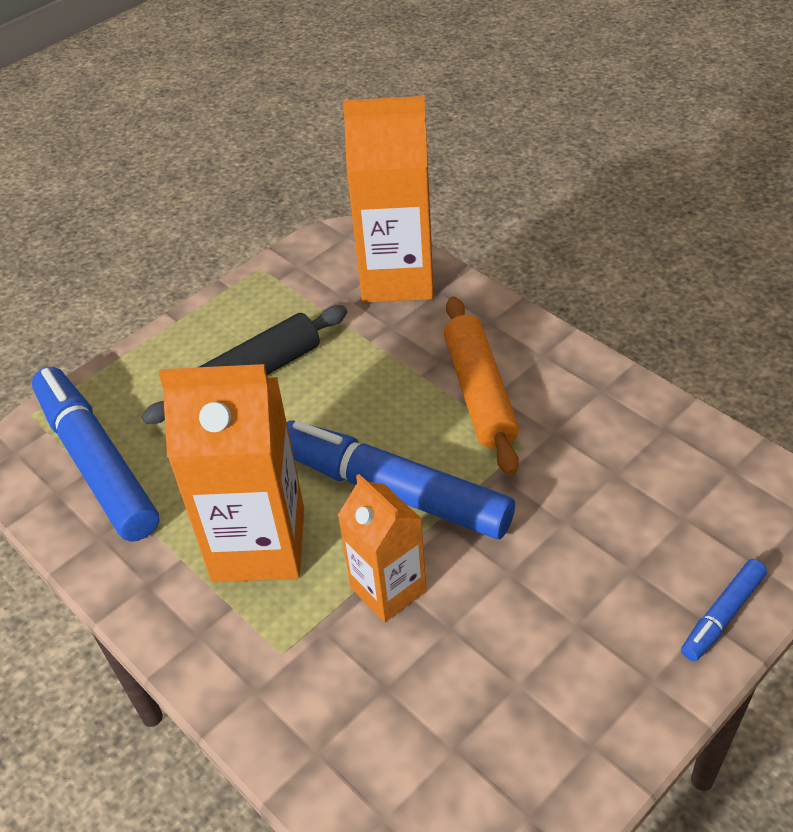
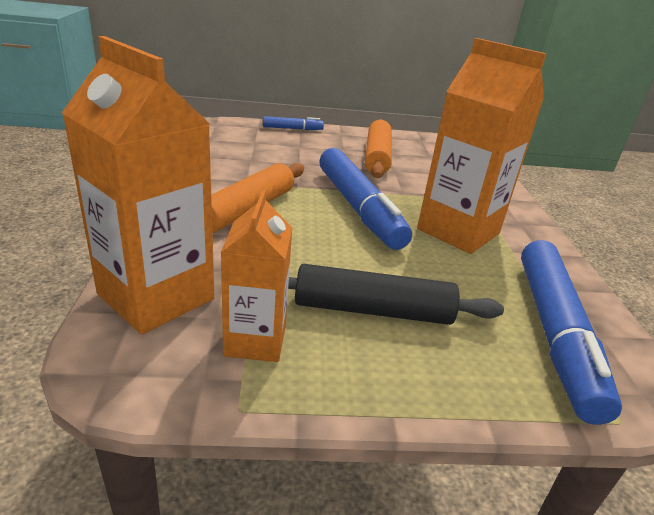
camera: 145 degrees left, 15 degrees down
orange carton [338,474,427,622] -> orange carton moved to [221,189,292,362]
none -> orange rolling pin [365,119,392,178]

